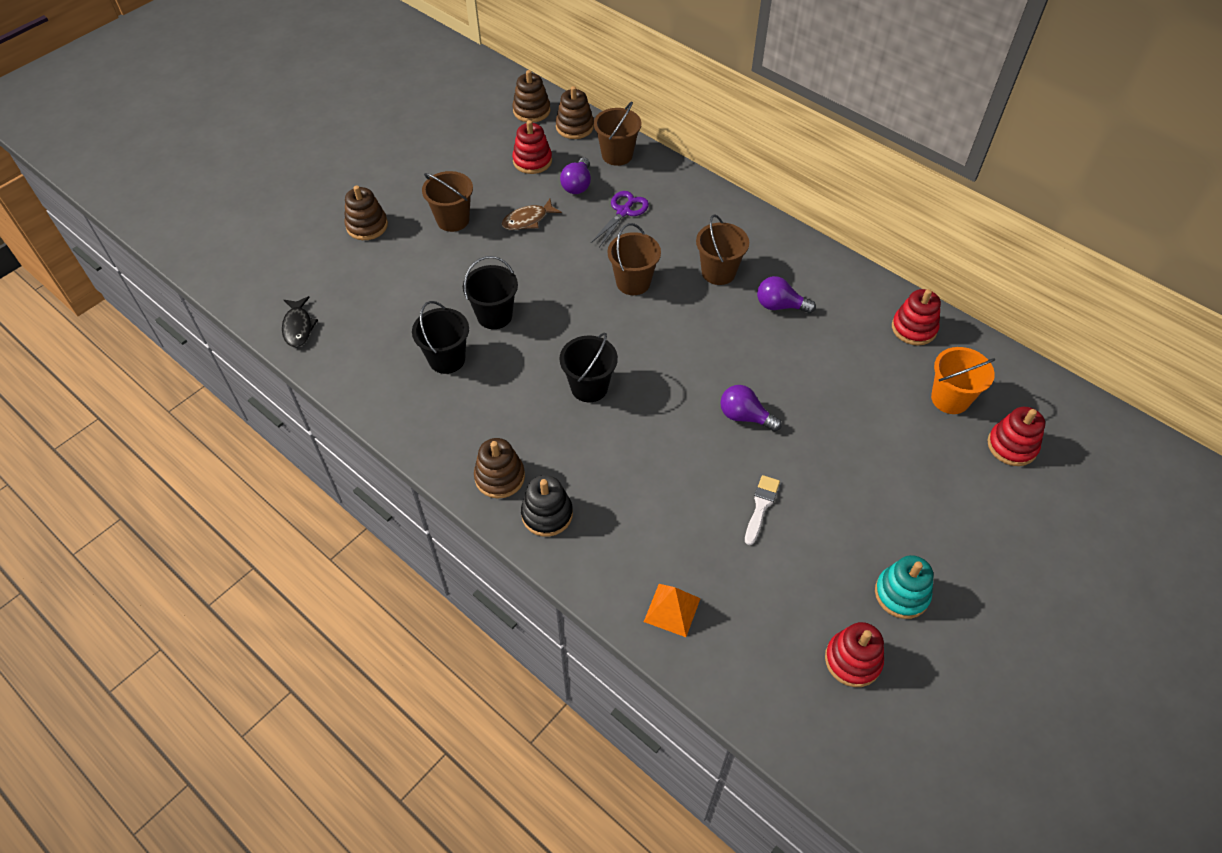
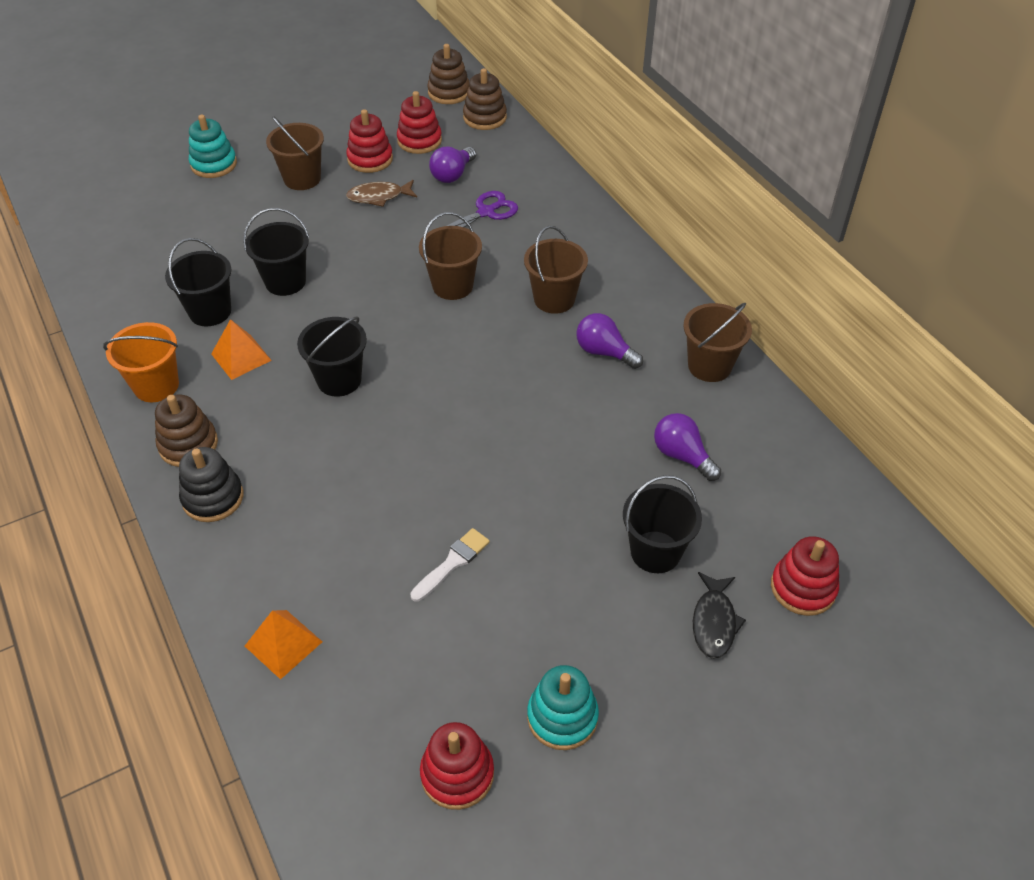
camera: 20 degrees right, 5 degrees down
black fish [282,296,318,347] -> black fish moved to [693,572,746,659]
brown stacking toy [344,185,388,240] -> turquoise stacking toy [189,115,237,178]
brown bucket [594,101,641,166] -> brown bucket moved to [683,303,752,382]
purple light bulb [720,385,782,432] -> purple light bulb moved to [654,413,721,481]
red stacking toy [892,289,941,345] -> red stacking toy moved to [346,109,393,173]
orange bucket [931,347,995,414] -> orange bucket moved to [103,322,179,402]
none -> orange pyramid [211,319,272,380]
none -> black bucket [623,475,702,573]

